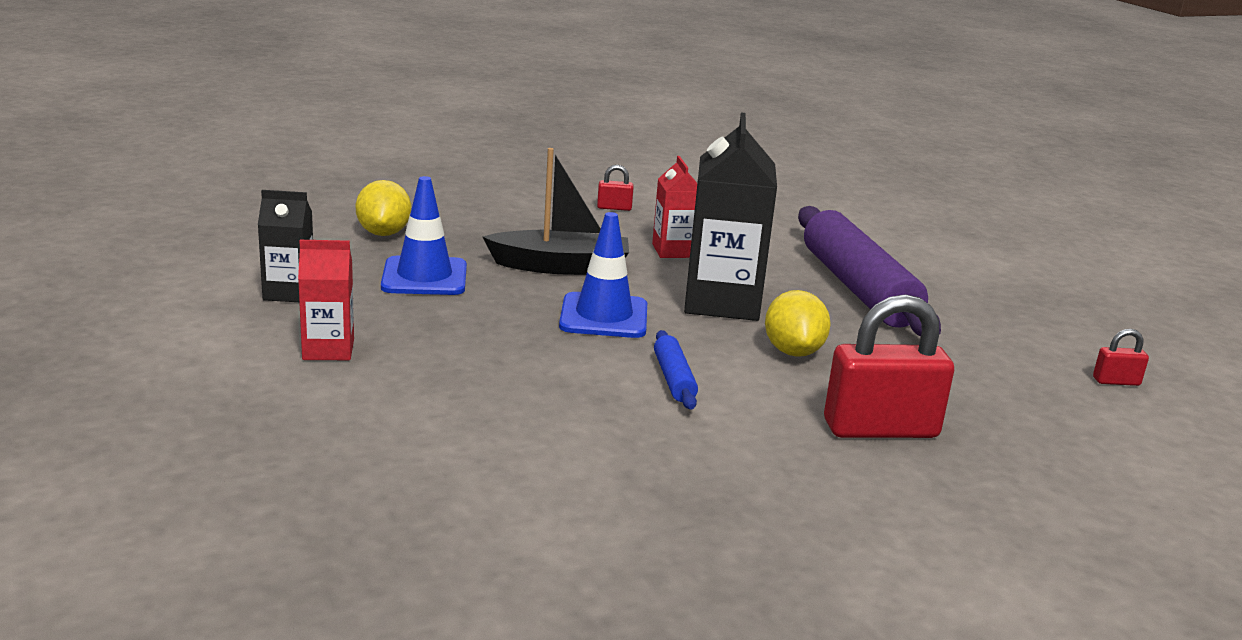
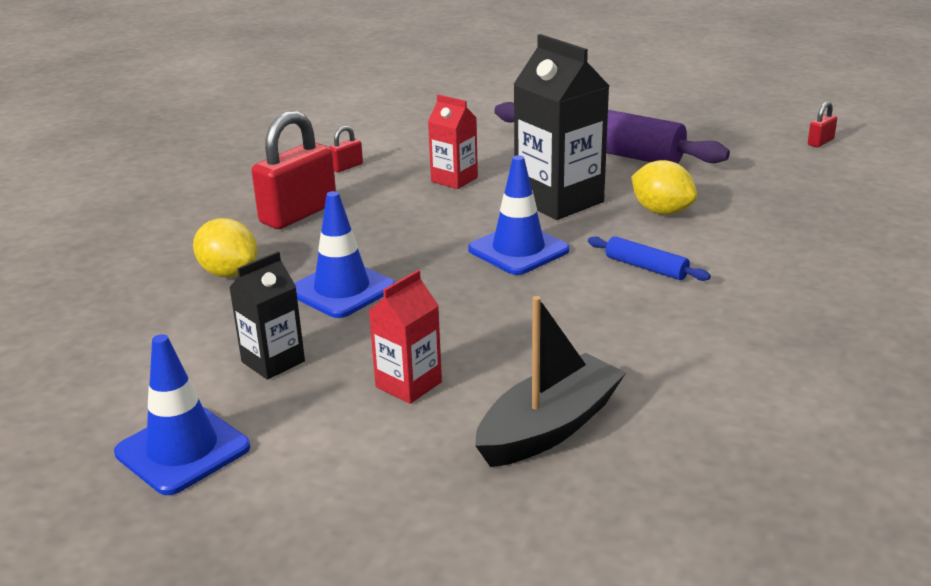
camera: 40 degrees left, 5 degrees up
black boat [483,148,629,275] -> black boat moved to [475,296,626,467]
red padlock [824,294,954,438] -> red padlock moved to [252,111,336,229]
none -> blue traffic cone [114,334,250,495]

